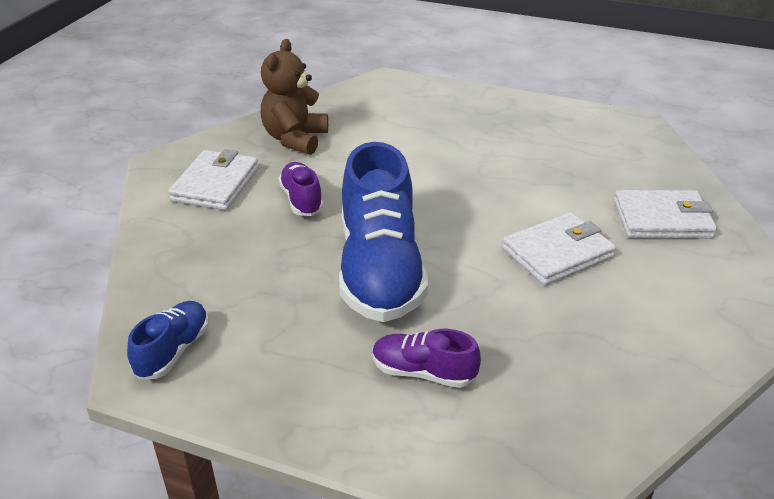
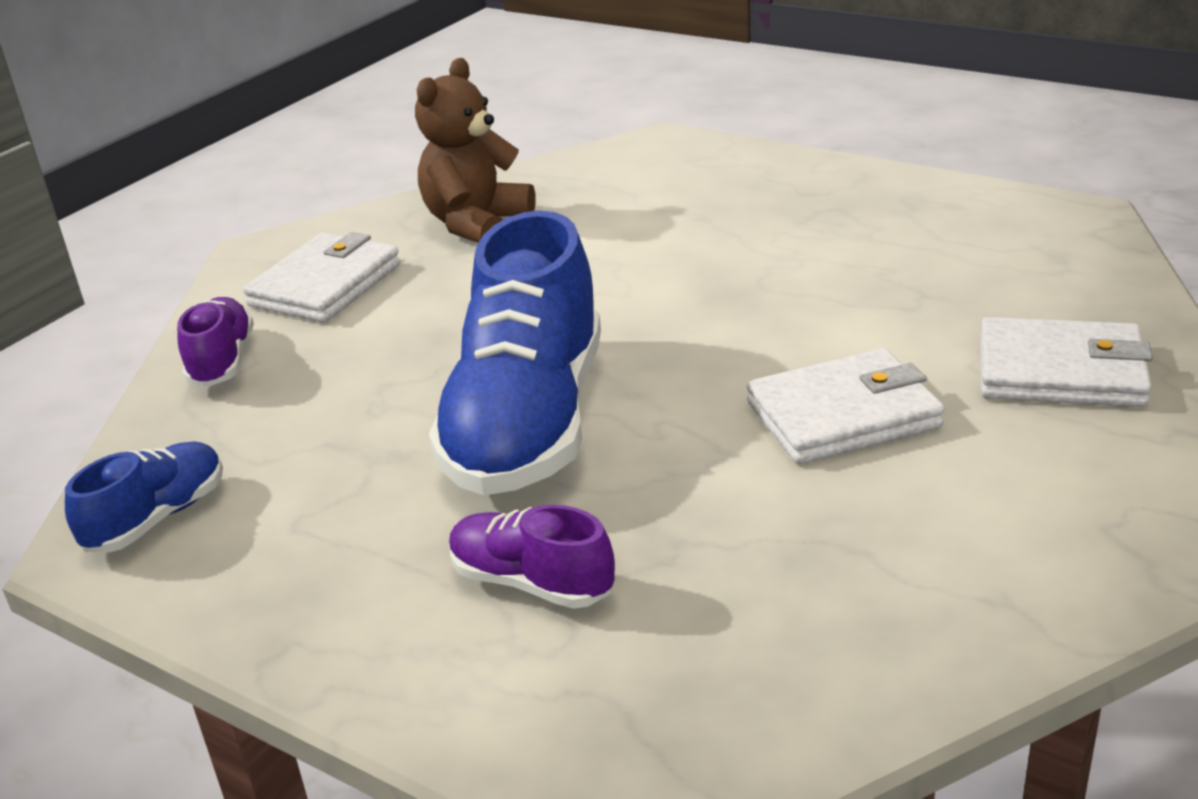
camera: 15 degrees right, 5 degrees down
purple shoe [278,162,323,216] -> purple shoe moved to [177,297,254,387]

